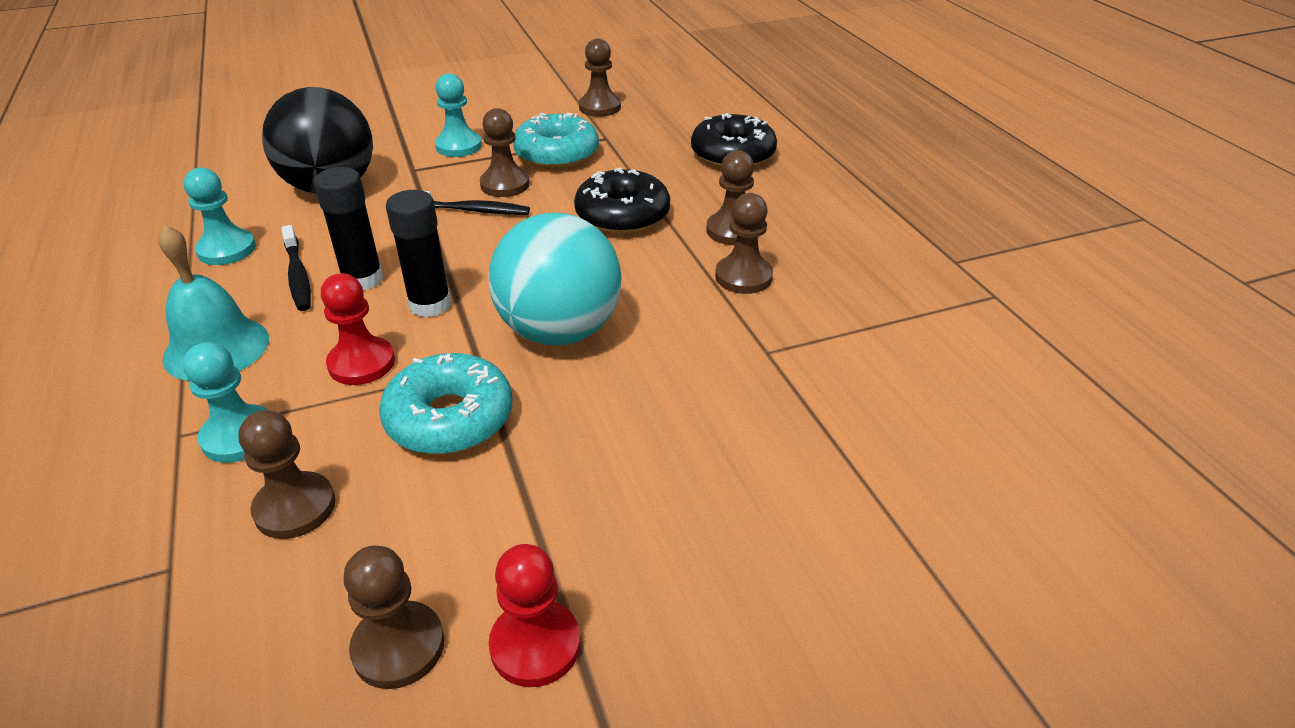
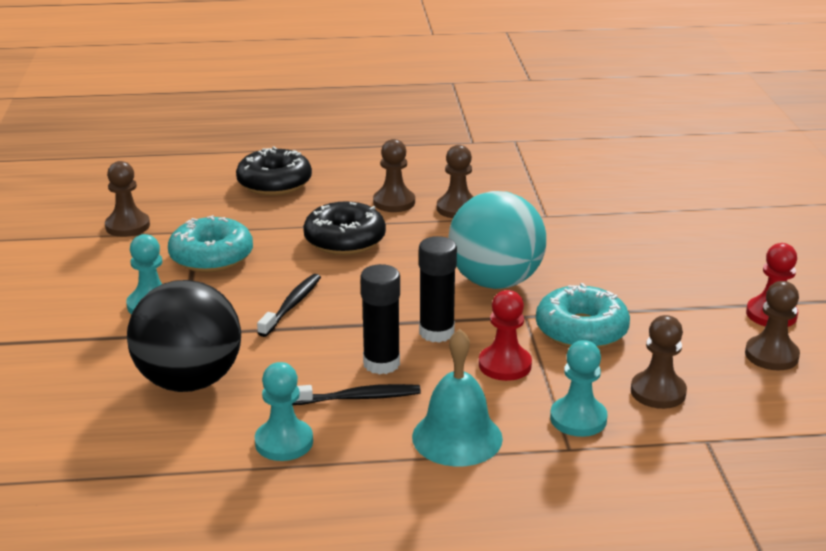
camera: 75 degrees left, 10 degrees down
brown pawn [480,108,530,197] -> none

